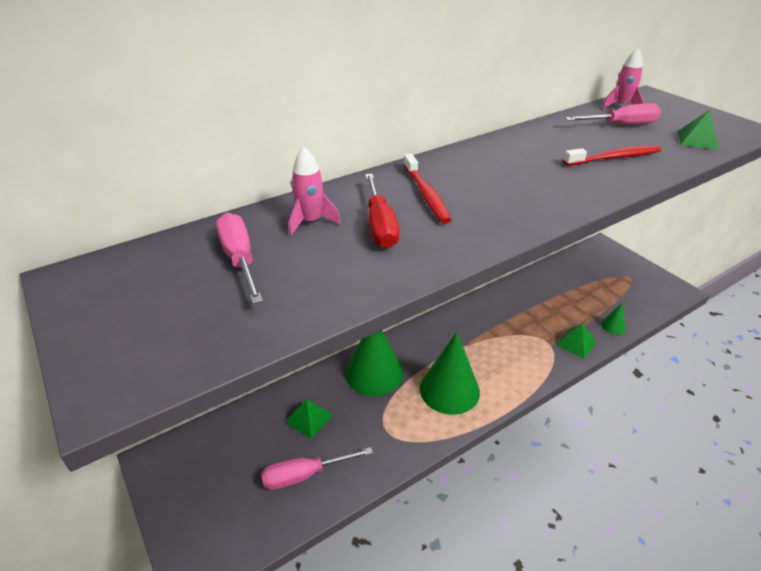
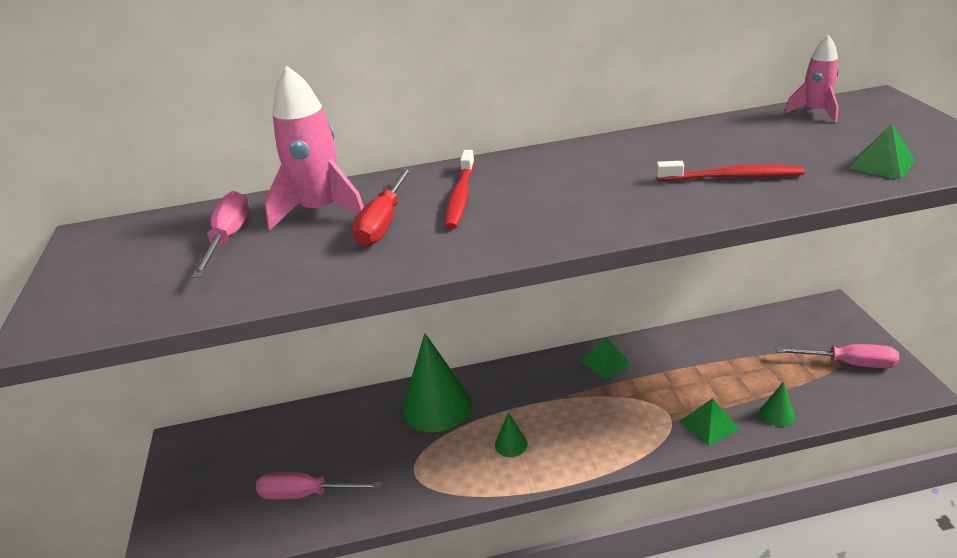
camera: 25 degrees right, 5 degrees down
green pyramid [285,399,333,439] -> green pyramid moved to [581,338,631,380]
pink rocket [289,147,341,236] -> pink rocket [264,66,364,231], size x1.72
green cone [420,332,480,415] -> green cone [495,413,528,457], size x0.44
pink screwdriver [565,103,661,124] -> pink screwdriver moved to [776,344,899,368]

